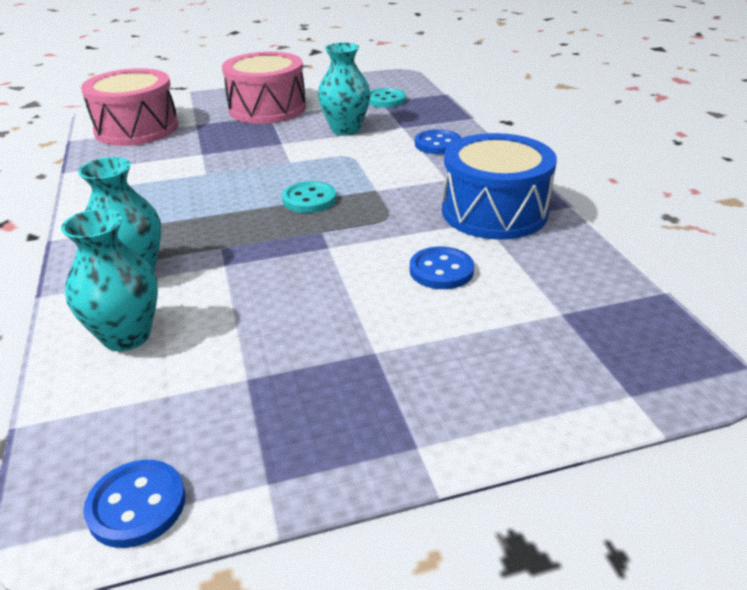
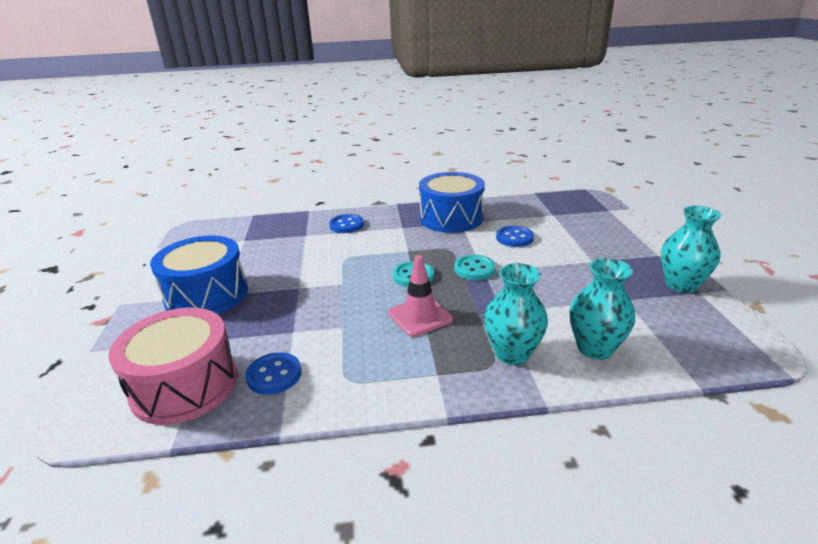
camera: 80 degrees left, 5 degrees down
blue button [83,460,186,548] -> blue button moved to [245,352,301,395]
pink drum [222,52,306,124] -> blue drum [150,236,248,314]
turquoise vase [318,42,371,135] -> turquoise vase moved to [661,206,721,293]
turquoise button [369,88,406,108] -> turquoise button moved to [454,255,496,280]
none -> pink traffic cone [388,255,453,337]

